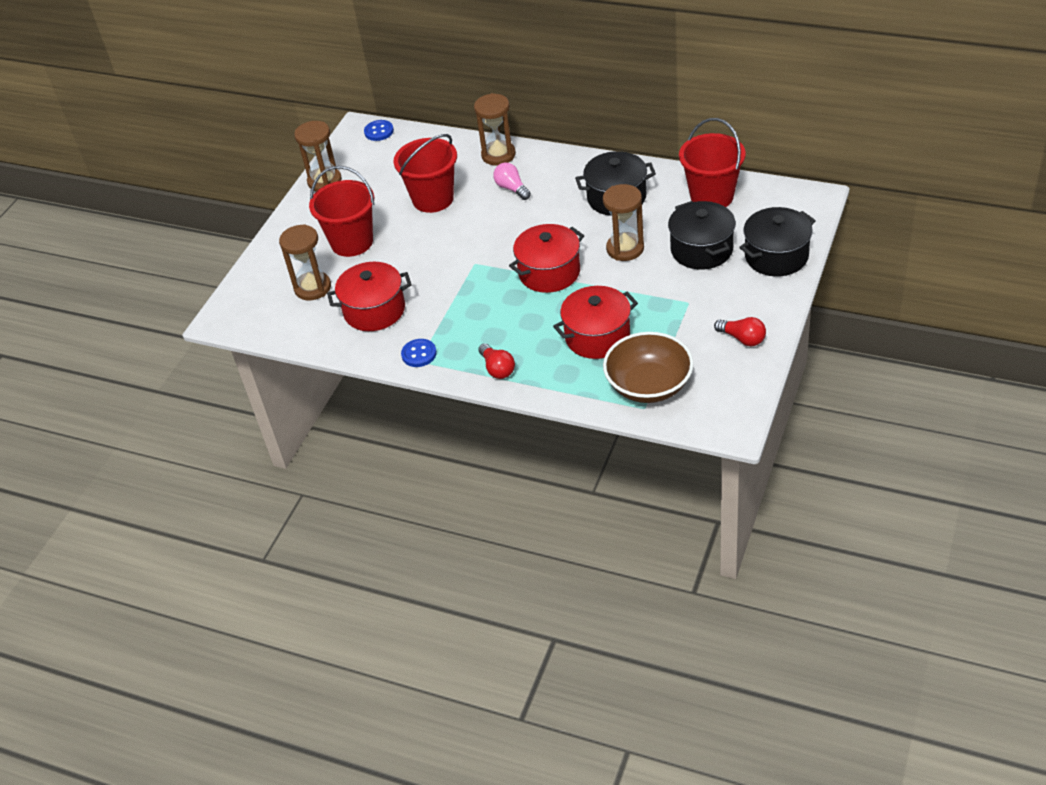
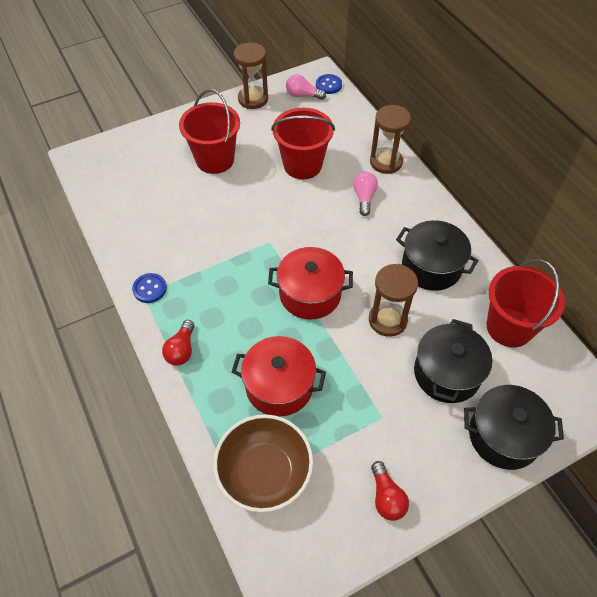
camera: 35 degrees right, 10 degrees up
brown hourglass [279,224,331,300] -> none
red pot [327,262,412,331] -> none
none -> pink light bulb [286,74,326,100]

